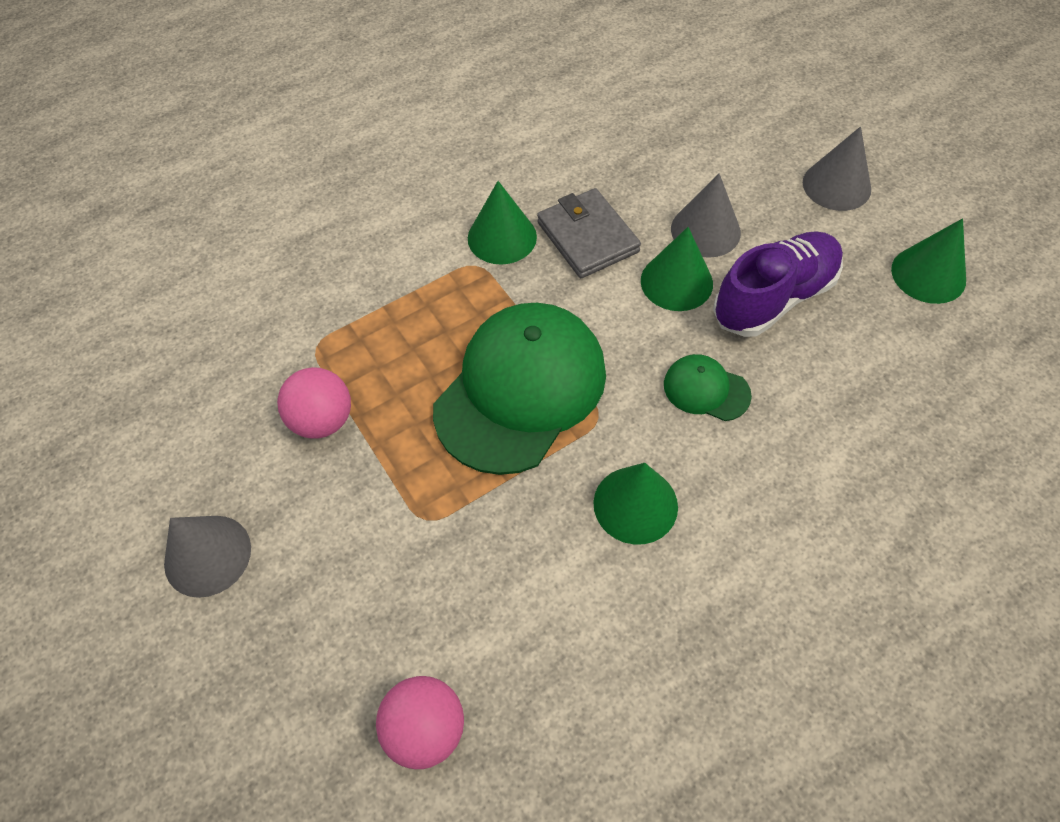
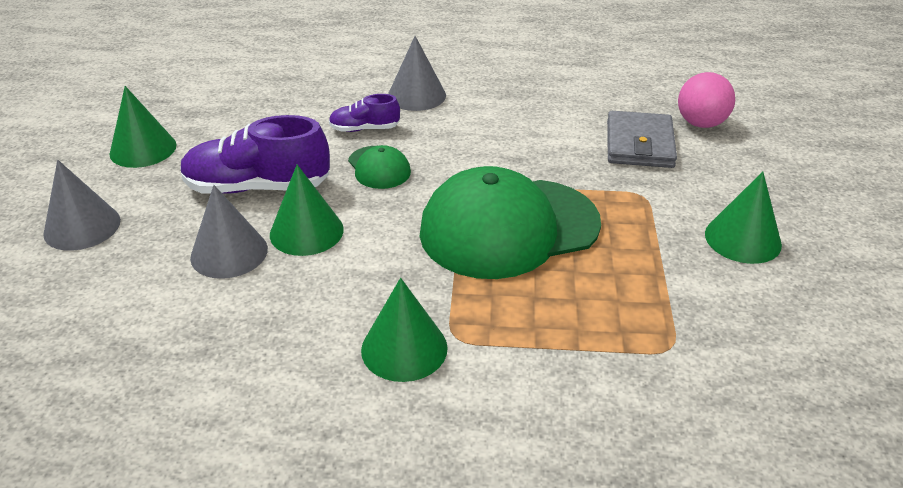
camera: 145 degrees left, 20 degrees down
grey cone [164,516,251,598] -> grey cone moved to [388,36,446,111]
pink ball [277,367,351,439] -> none
grey wallet [537,188,641,278] -> grey wallet moved to [607,111,677,168]
green cone [593,463,678,545] -> green cone moved to [705,171,782,264]
none -> purple shoe [329,94,400,132]

